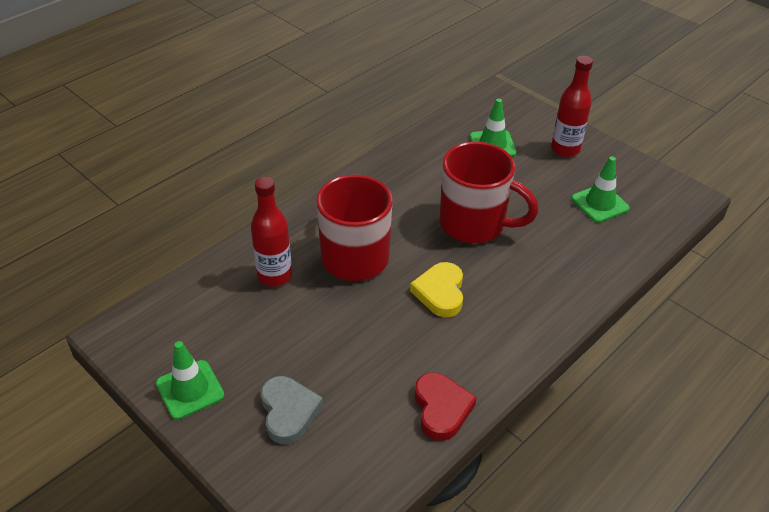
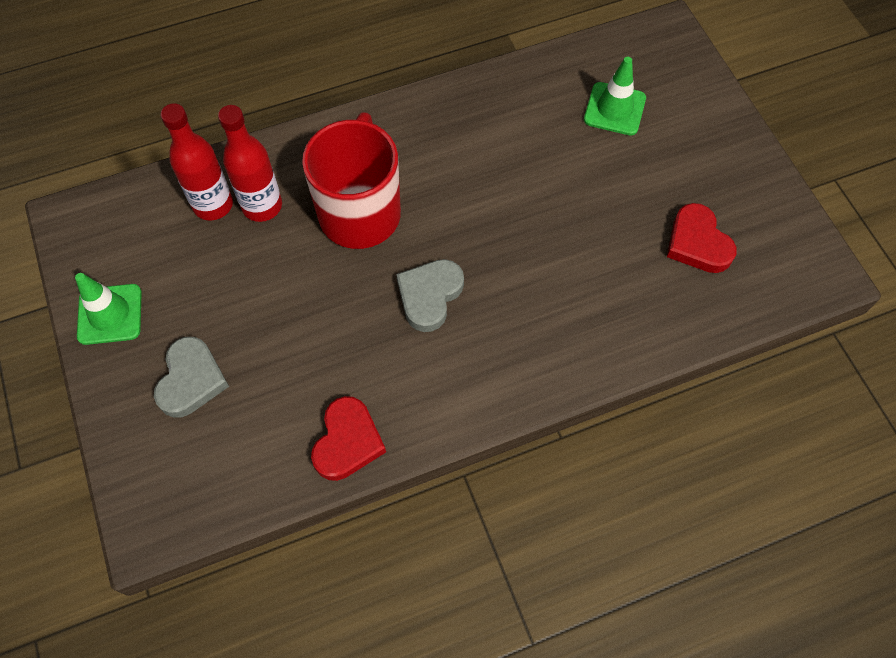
camera: 25 degrees right, 20 degrees up
yellow heart [410,262,463,317] -> grey heart [396,259,464,332]
red mug [440,142,539,243] -> none
red bottle [551,56,593,157] -> red bottle moved to [161,103,233,220]
green traffic cone [571,156,630,223] -> red heart [667,203,737,273]

